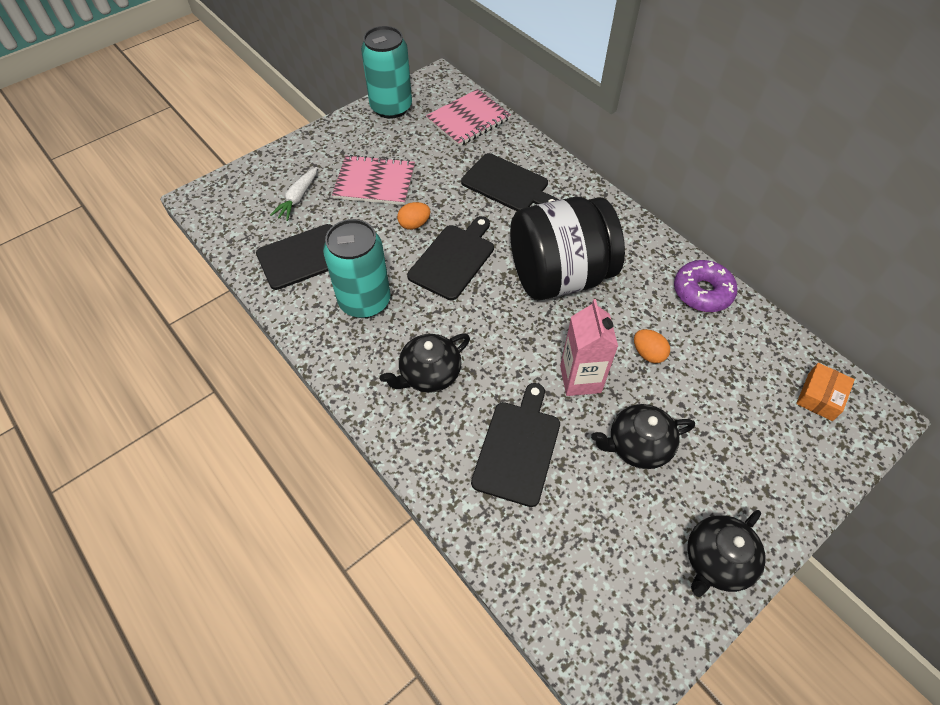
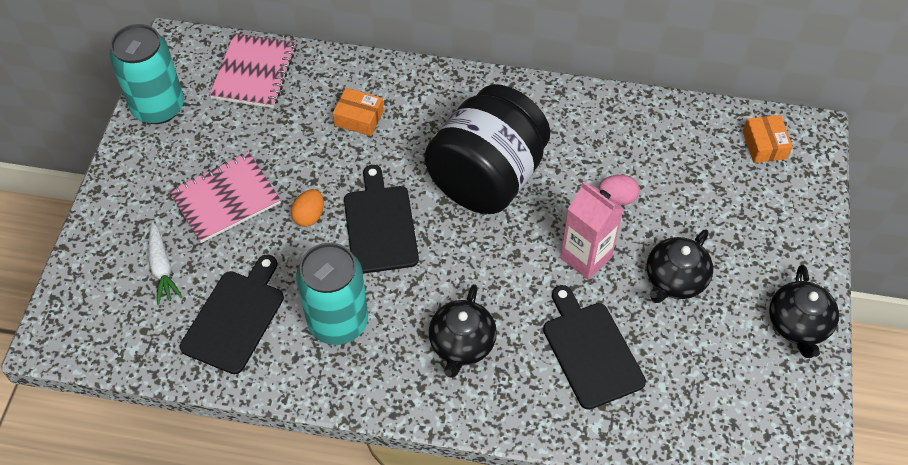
camera: 40 degrees left, 0 degrees up
black cutting board [461,153,559,211] -> orange box [333,88,384,136]
orange egg [634,329,670,363] -> pink egg [599,175,639,205]
purple donut [674,260,737,312] -> none

